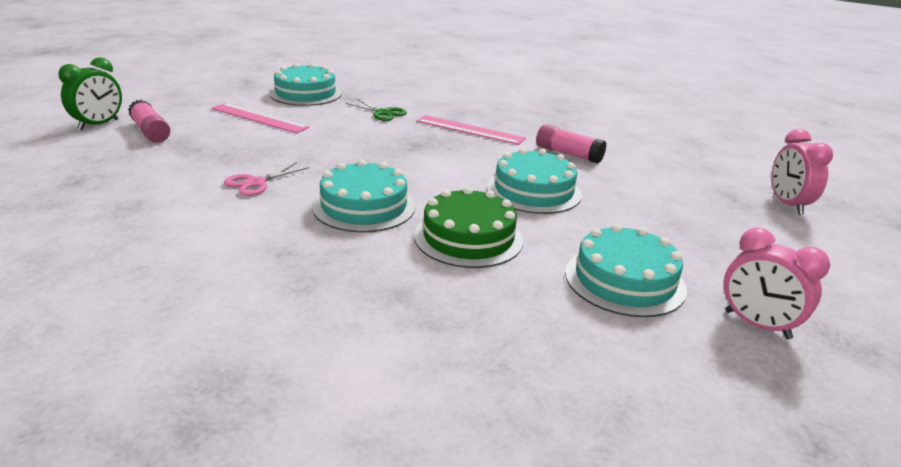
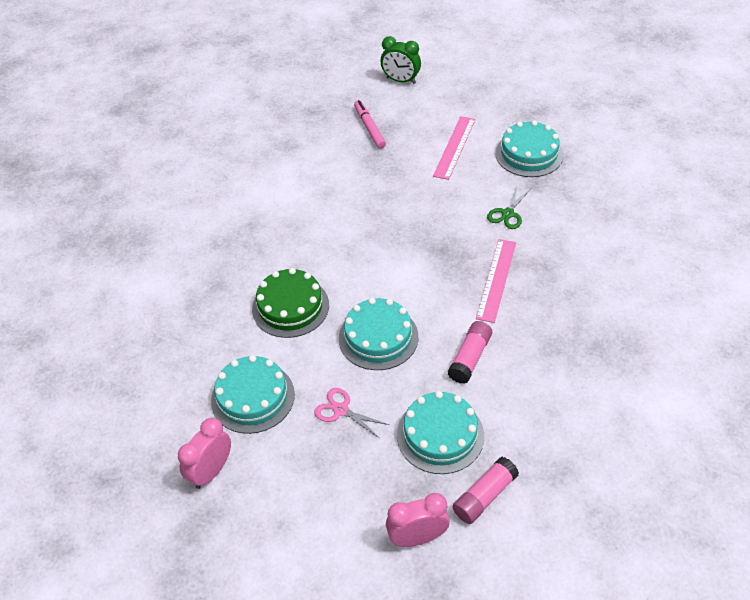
camera: 85 degrees right, 20 degrees up
pink glue stick [128,100,170,143] -> pink glue stick moved to [453,457,519,524]
pink scissors [224,162,309,196] -> pink scissors moved to [314,388,389,438]
turquoise cake [312,160,415,233] -> turquoise cake moved to [397,391,484,474]
none -> pink marker [354,100,386,149]

